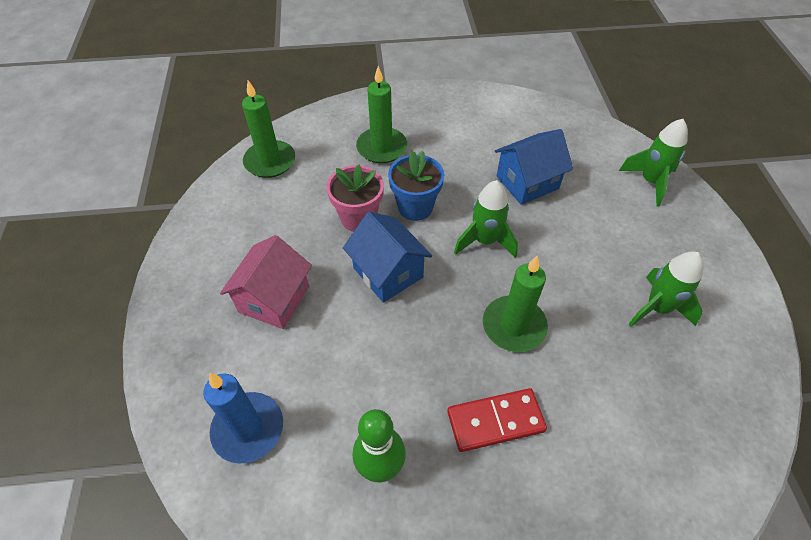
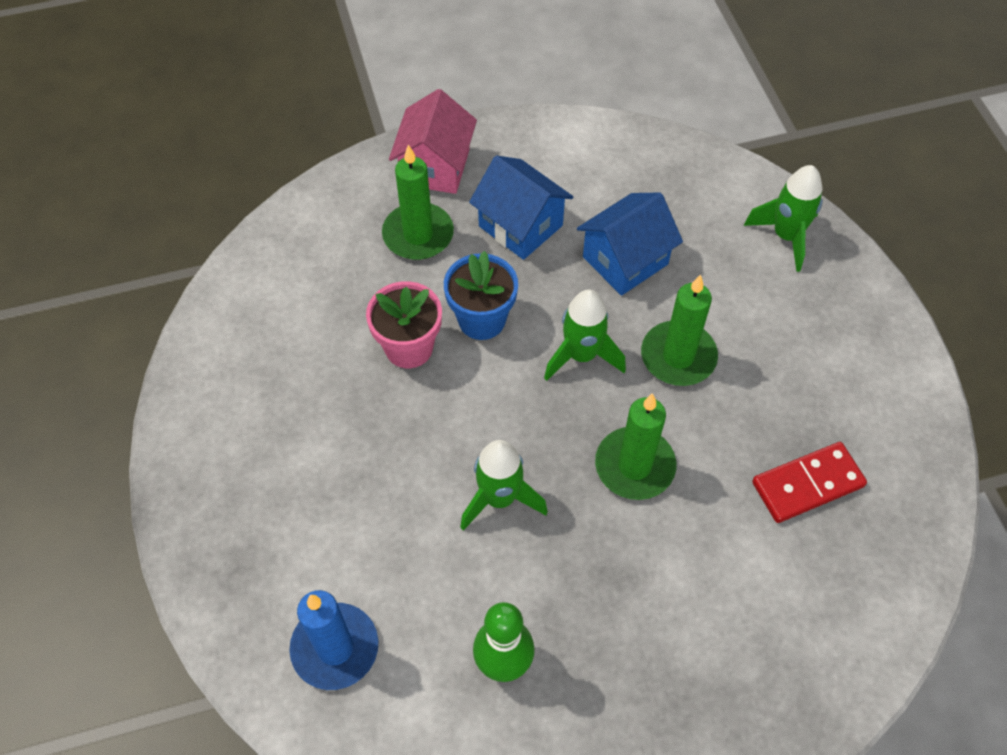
camera: 10 degrees left, 5 degrees up
pink house [220,235,312,329] -> pink house moved to [389,89,477,194]
green candle [242,80,295,178] -> green candle moved to [641,274,718,386]
blue house [343,212,432,303] -> blue house moved to [469,155,573,260]
red domino [447,388,547,452] -> red domino moved to [752,442,867,523]
green rocket [628,251,704,327] -> green rocket moved to [460,440,548,531]

